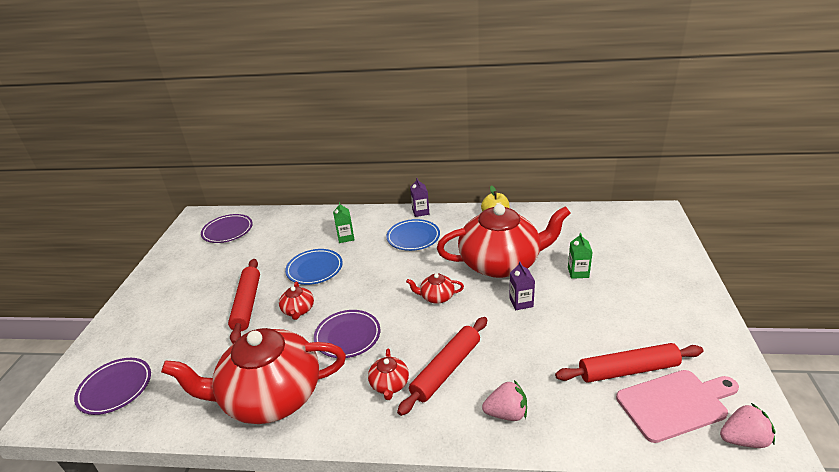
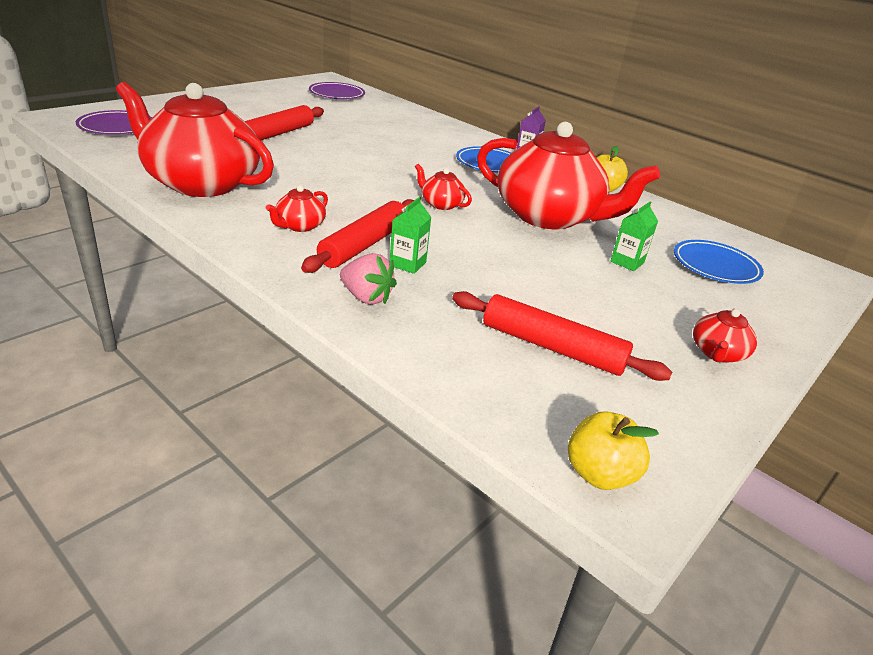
camera: 30 degrees right, 0 degrees up
red teapot [279,281,314,320] -> red teapot moved to [693,309,757,363]
blue plate [285,249,343,285] -> blue plate moved to [674,240,764,284]
purple plate [314,310,380,358] -> none
green carton [333,202,354,243] -> green carton moved to [390,197,431,274]
red rolling pin [397,317,487,416] -> red rolling pin turned 45 degrees counterclockwise [301,199,414,273]
purple carton [509,262,535,310] -> none
pink cutting board [616,370,739,443] -> none
pink strawberry [720,403,776,448] -> yellow apple [568,412,659,490]

